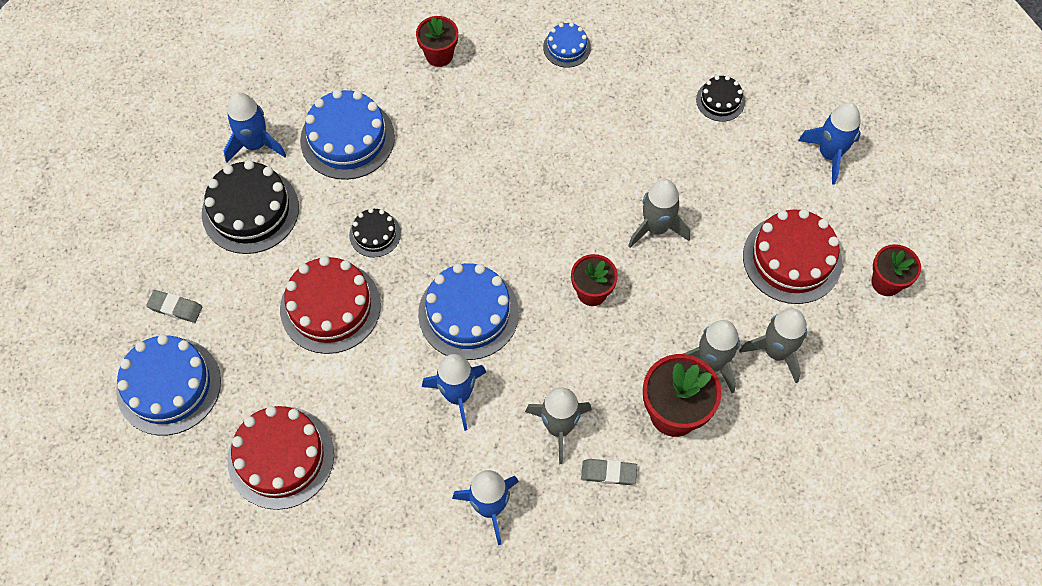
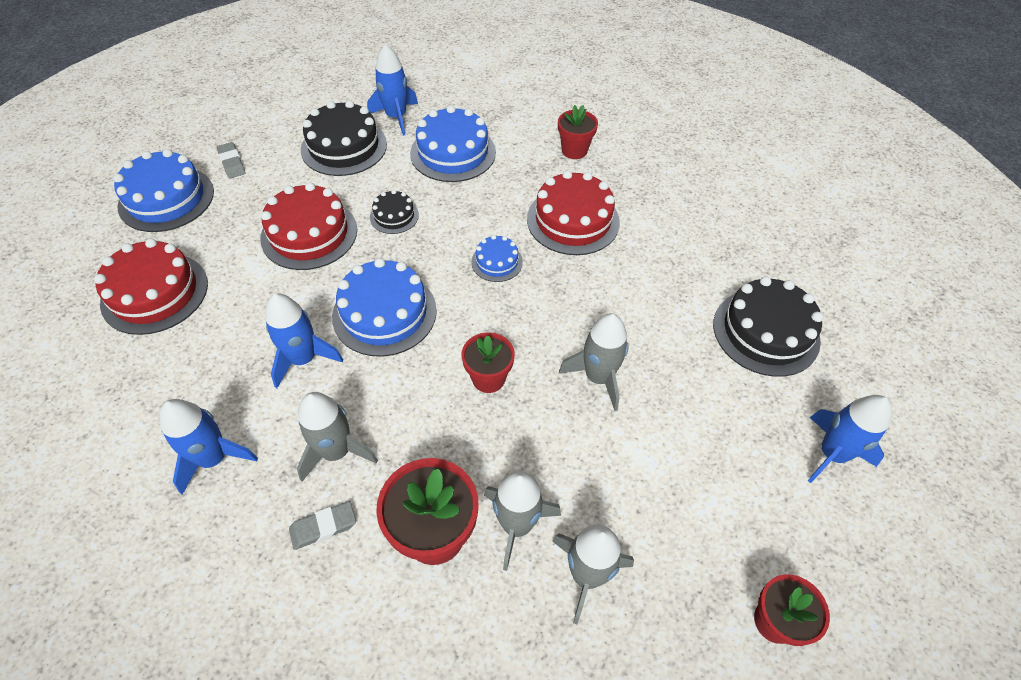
camera: 45 degrees right, 10 degrees down
blue cake [543,22,591,68] -> blue cake moved to [471,235,523,282]
grey eraser [581,459,637,485] -> grey eraser turned 75 degrees counterclockwise [289,501,356,550]
black cake [696,75,745,122] -> black cake [713,276,823,377], size x1.90
red cake [743,209,842,304] -> red cake moved to [527,170,620,255]

